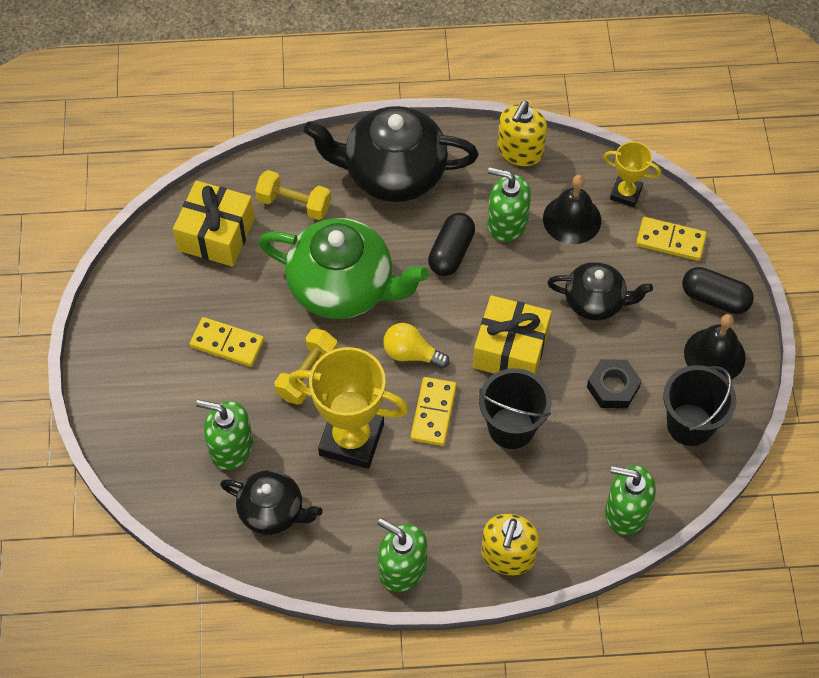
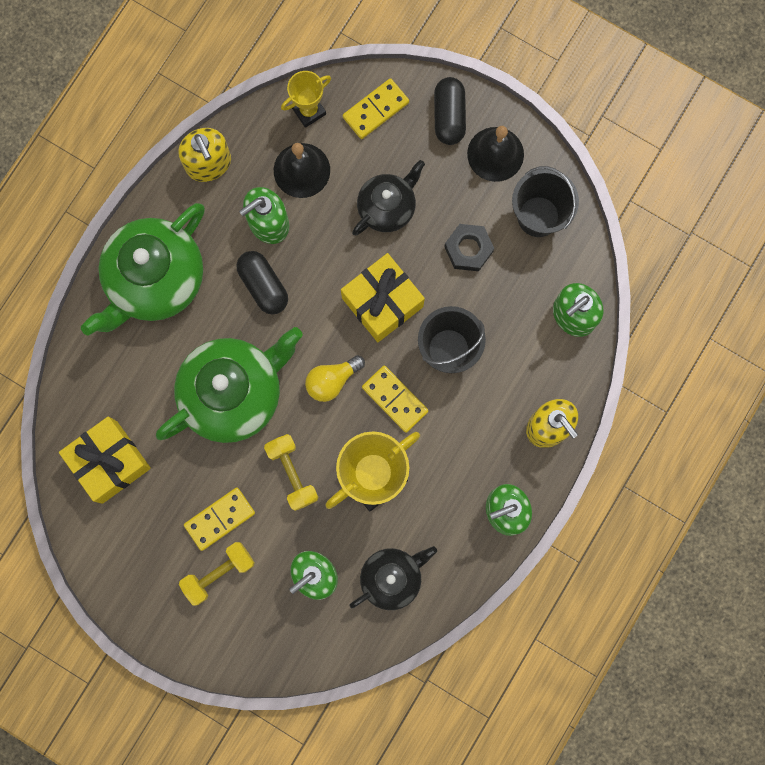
camera: 55 degrees left, 20 degrees up
yellow dumbbell [255,170,331,220] -> yellow dumbbell moved to [179,542,255,605]
black teapot [304,106,478,202] -> green teapot [81,203,205,336]
black capsule [682,267,754,314] -> black capsule turned 60 degrees counterclockwise [434,77,466,145]

